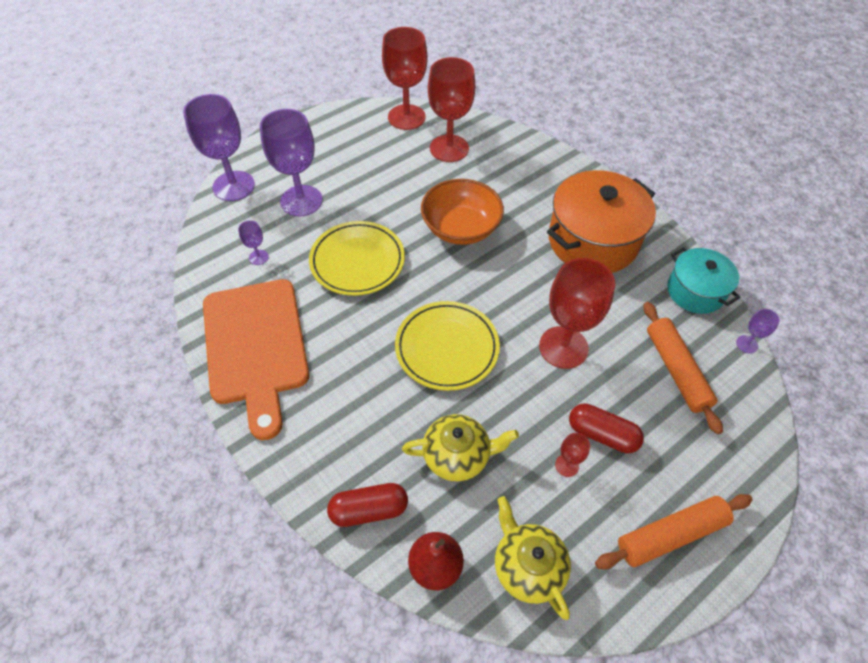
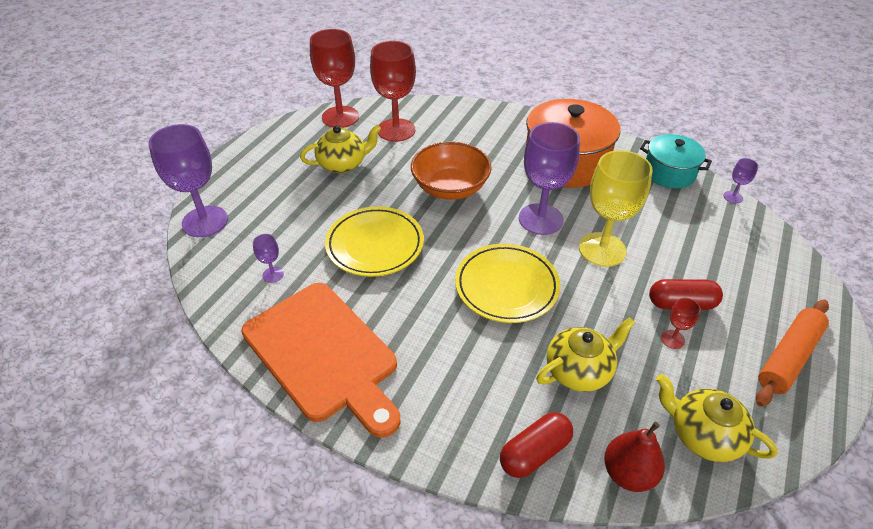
camera: 25 degrees left, 10 degrees down
purple goblet [260,109,323,216] -> purple goblet moved to [519,122,580,235]
red goblet [539,258,615,369] -> yellow goblet [579,150,653,267]
orange rolling pin [644,302,723,434] -> none
none -> yellow teapot [300,125,381,173]

